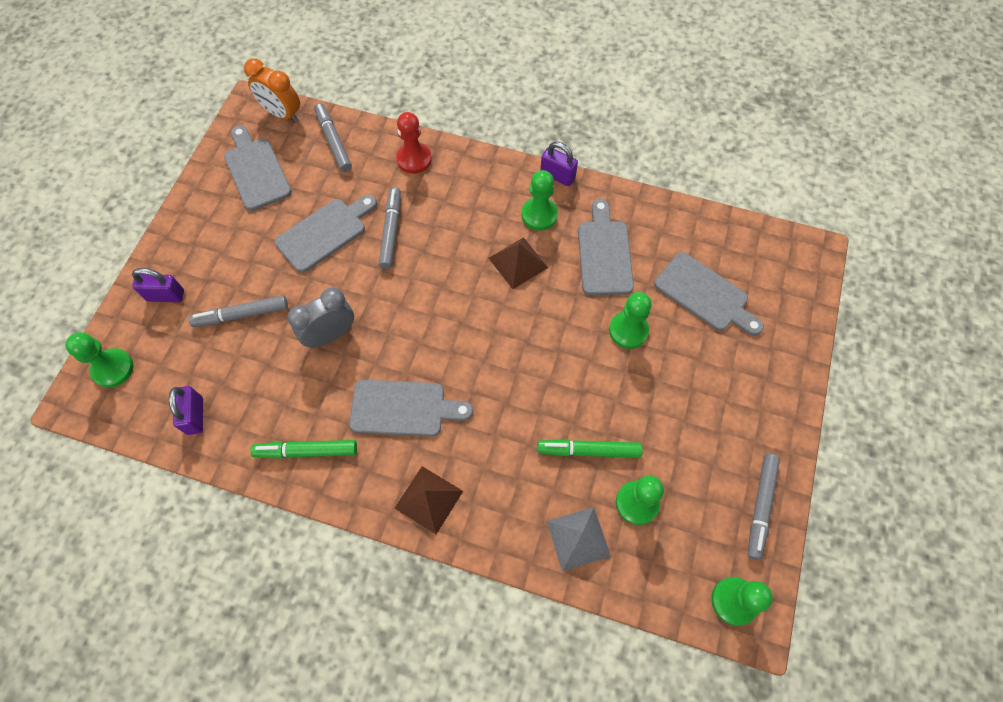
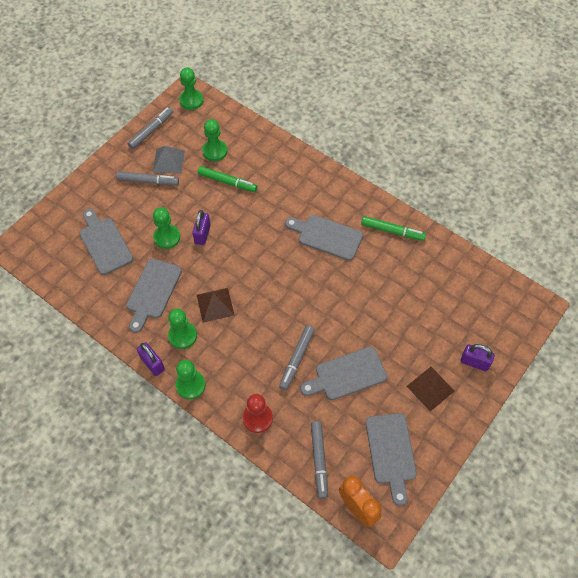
camera: 160 degrees left, 5 degrees down
green pawn [65,332,134,388] -> green pawn moved to [176,360,206,400]
purple padlock [169,386,203,435] -> purple padlock moved to [192,210,211,245]
grey marker [188,295,288,327] -> grey marker moved to [116,171,179,185]
grey clock [287,288,354,348] -> none
brown pyramid [395,466,463,534] -> brown pyramid moved to [407,367,454,412]
grey pyramid [546,507,611,572] -> grey pyramid moved to [152,146,185,174]

